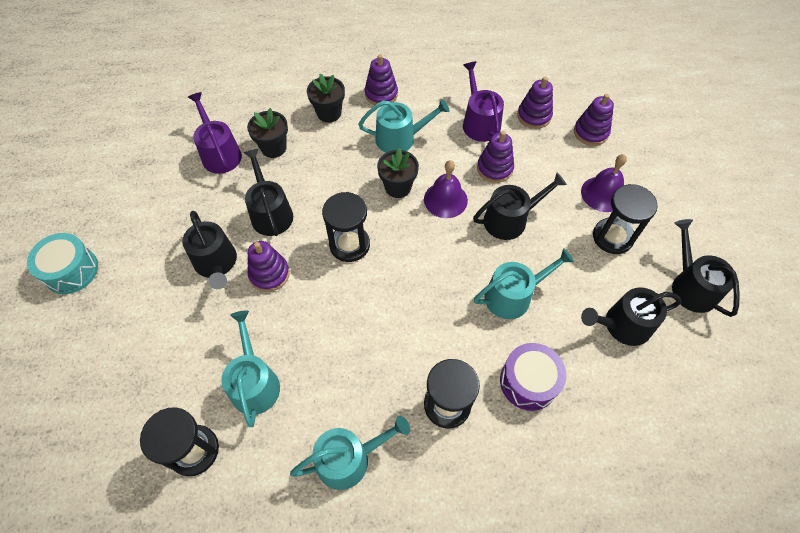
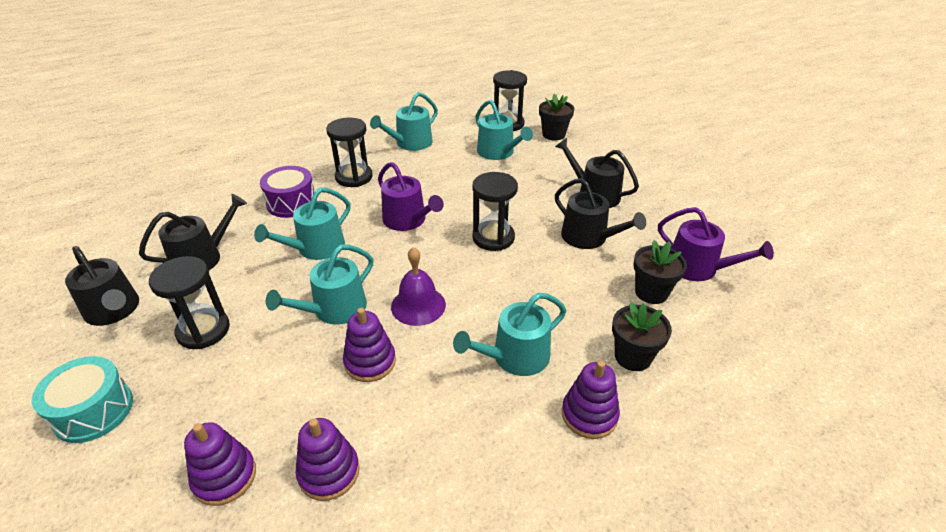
camera: 155 degrees right, 20 degrees down
turquoise drum [27,233,98,294] -> turquoise drum moved to [32,356,133,443]
purple stacking toy [248,241,290,292] -> none
black flower pot [377,148,419,198] -> black flower pot moved to [539,94,574,141]
purple watering can [463,61,504,142] -> purple watering can moved to [378,162,444,231]
black watering can [473,173,567,240] -> turquoise watering can [266,245,373,325]
purple bell [581,154,627,212] -> none

